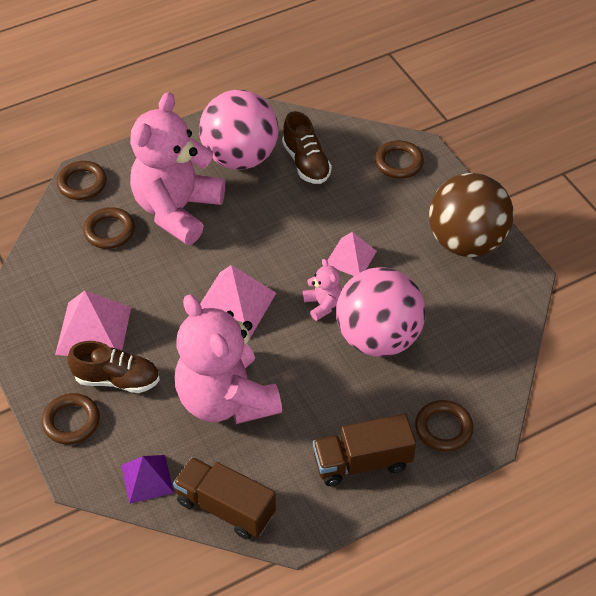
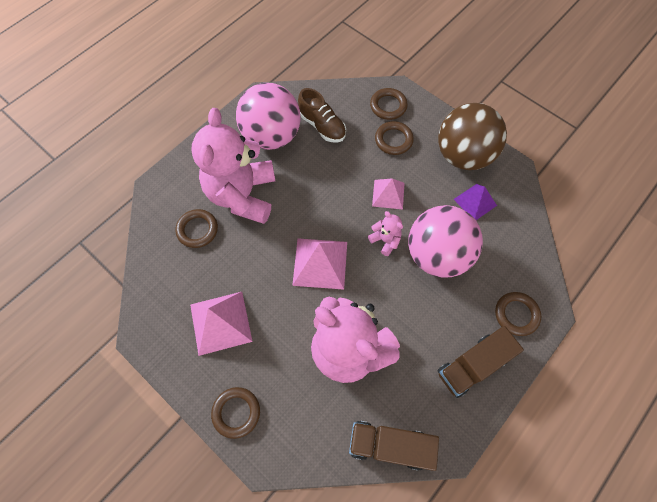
camera: 20 degrees left, 15 degrees up
brown ring [57,161,107,200] -> brown ring moved to [375,121,414,155]
brown shoe [68,341,160,393] -> none
purple pyramid [121,455,174,504] -> purple pyramid moved to [454,184,497,220]

